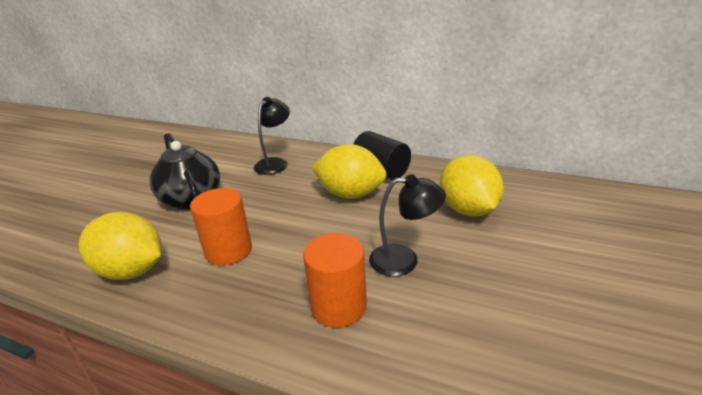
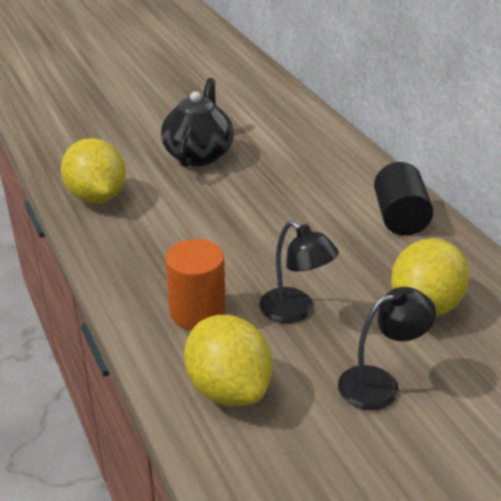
camera: 40 degrees right, 5 degrees up
orange cylinder [190,188,252,265] -> none
black lamp [254,97,290,175] -> black lamp moved to [338,287,436,410]
yellow lemon [312,144,387,199] -> yellow lemon moved to [184,315,273,406]

